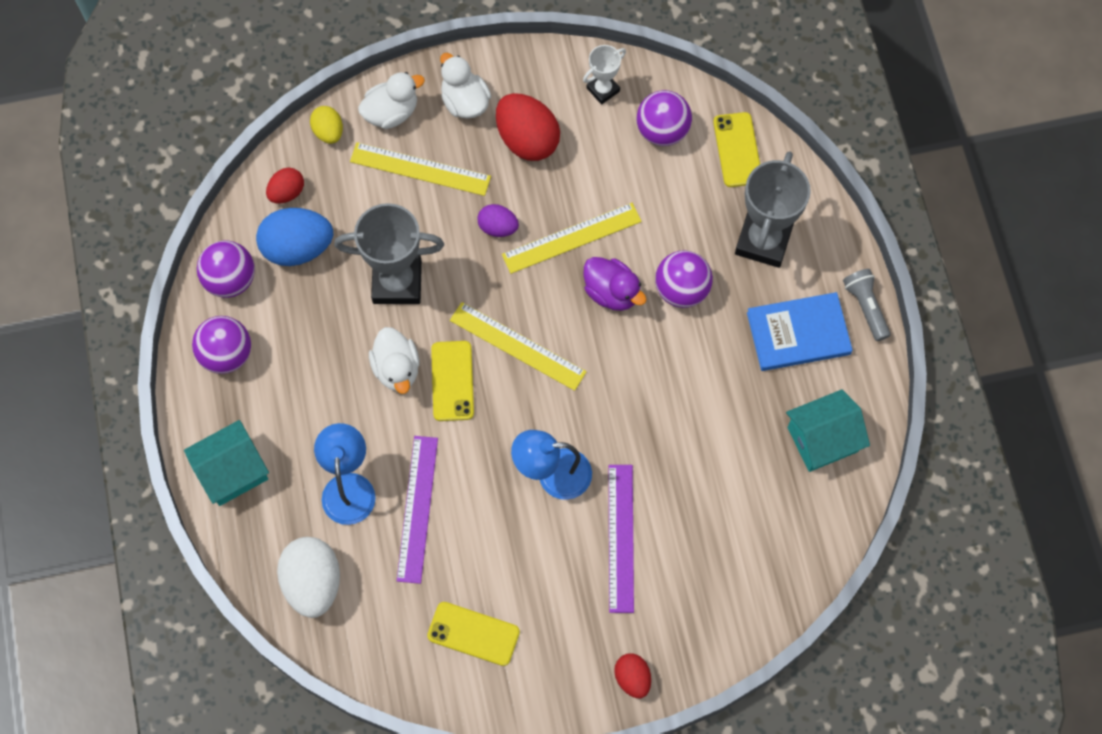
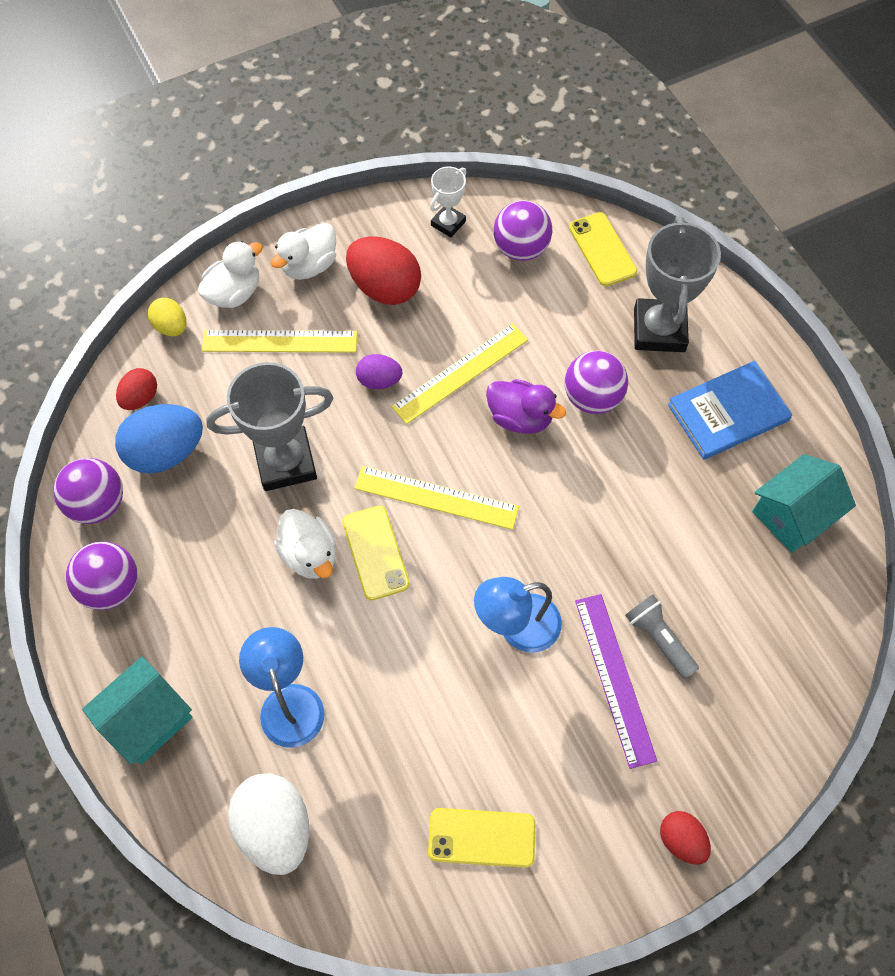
camera: 15 degrees left, 5 degrees down
purple ruler [397,436,438,584] -> none
white duck [440,53,491,119] -> white duck turned 90 degrees counterclockwise [271,223,336,280]
grey flashlight [843,269,891,341] -> grey flashlight moved to [625,595,699,679]

